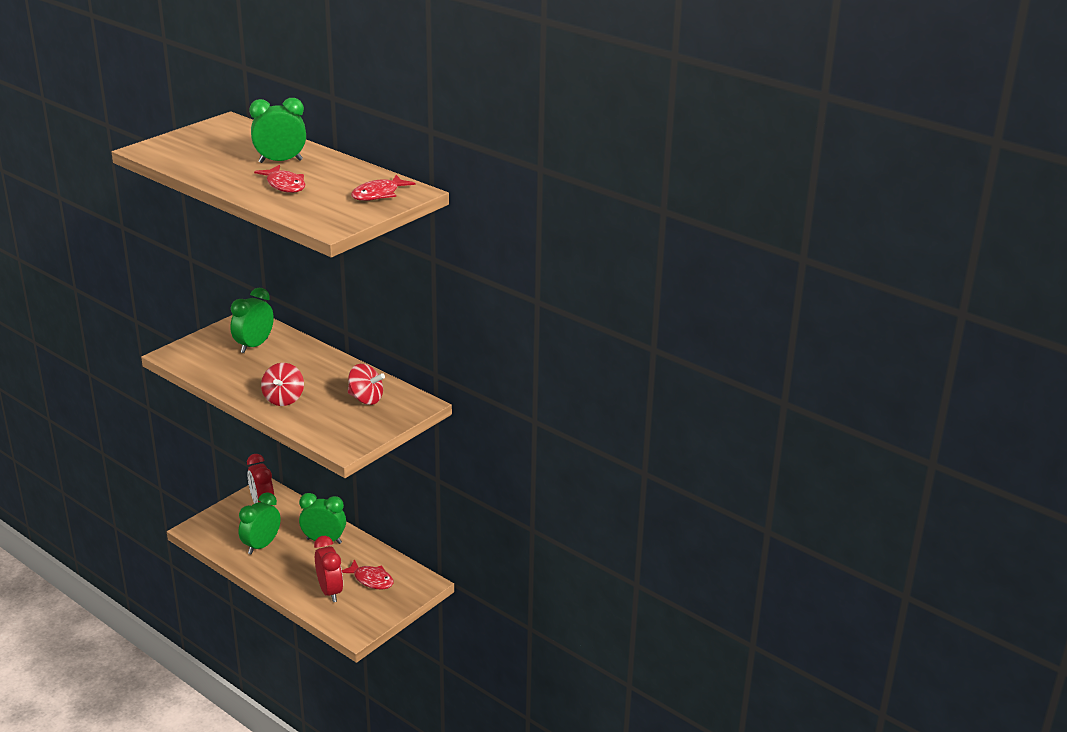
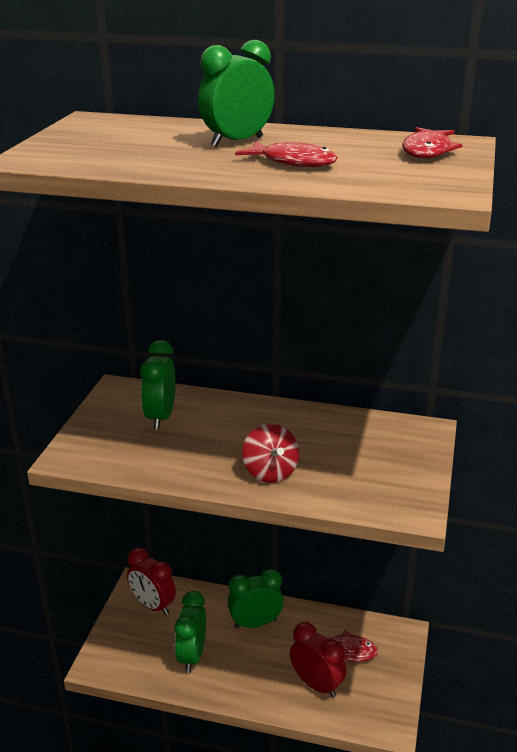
camera: 25 degrees left, 0 degrees up
red spinning top [348,364,385,405] -> none

